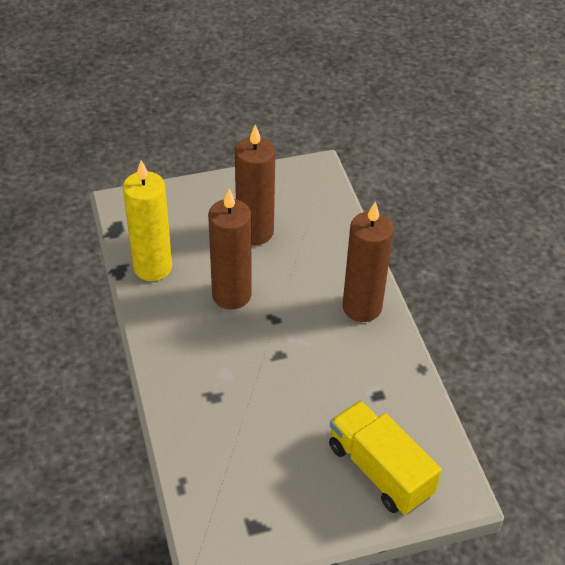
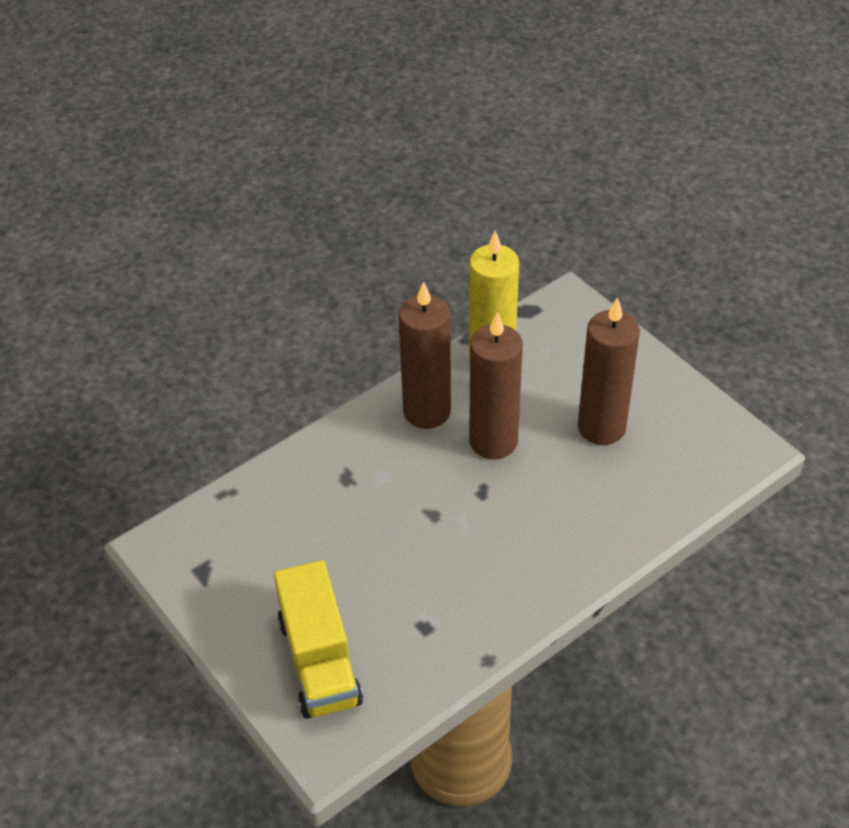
camera: 70 degrees right, 0 degrees up
yellow truck [329,401,441,515] -> yellow truck turned 135 degrees clockwise [274,560,363,719]
brown candle [343,202,394,322] -> brown candle moved to [399,281,451,429]

